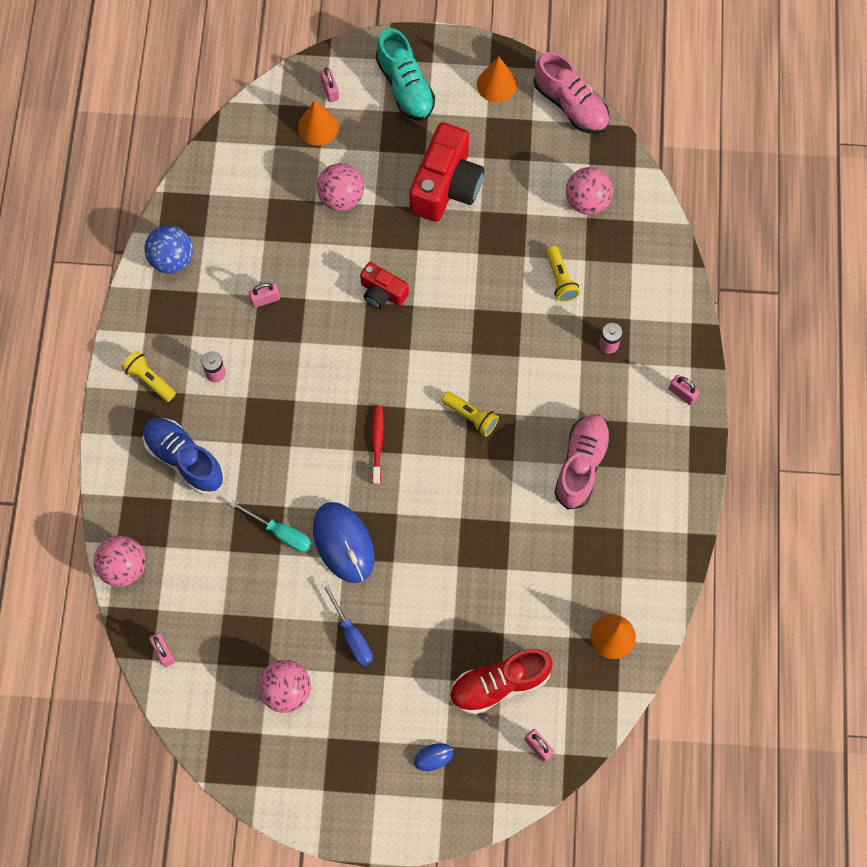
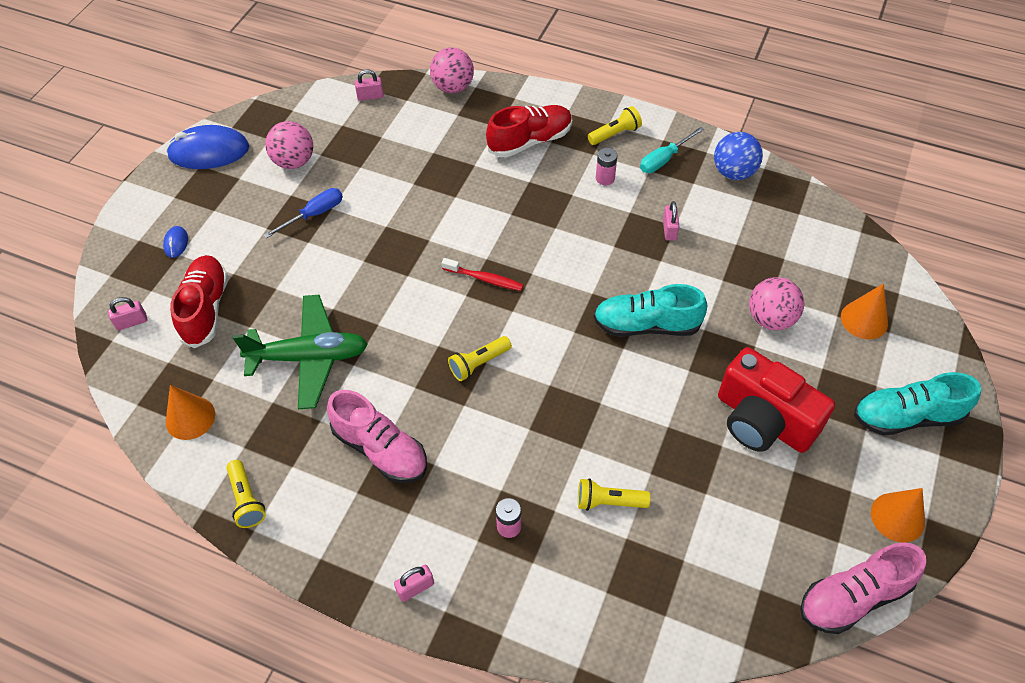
camera: 110 degrees right, 15 degrees down
blue shoe [143,418,225,495] -> red shoe [486,105,572,157]
turquoise screwdriver [229,500,312,552] -> turquoise screwdriver moved to [640,127,704,173]
blue mouse [313,502,374,583] -> blue mouse moved to [166,125,249,169]
pink padlock [320,68,339,102] -> none
blue screwdriver [321,581,373,666] -> blue screwdriver turned 150 degrees clockwise [264,188,343,239]
red camera [360,262,409,309] -> turquoise shoe [593,284,707,337]
pink ball [566,167,613,215] -> none
none -> yellow flashlight [226,460,266,528]
none -> green plane [233,295,368,409]

